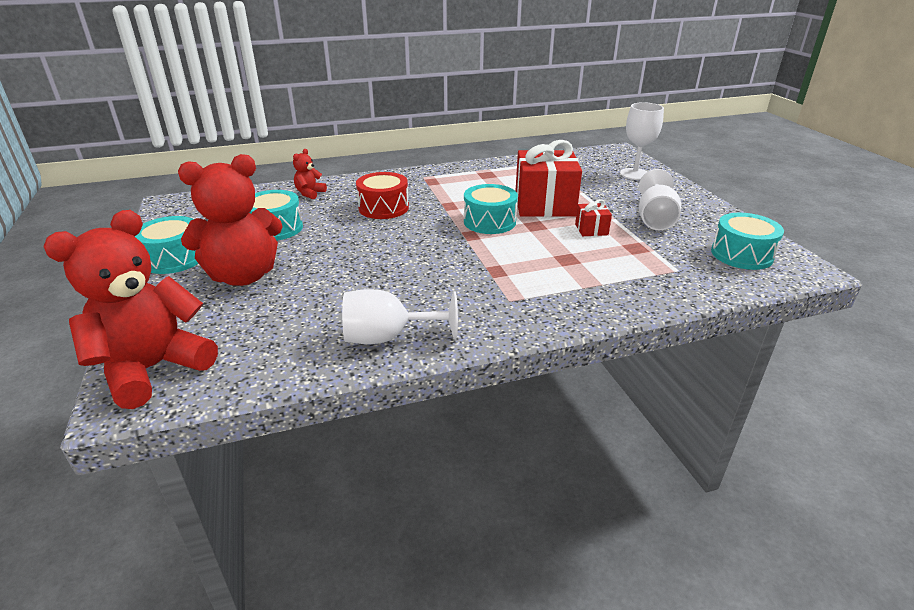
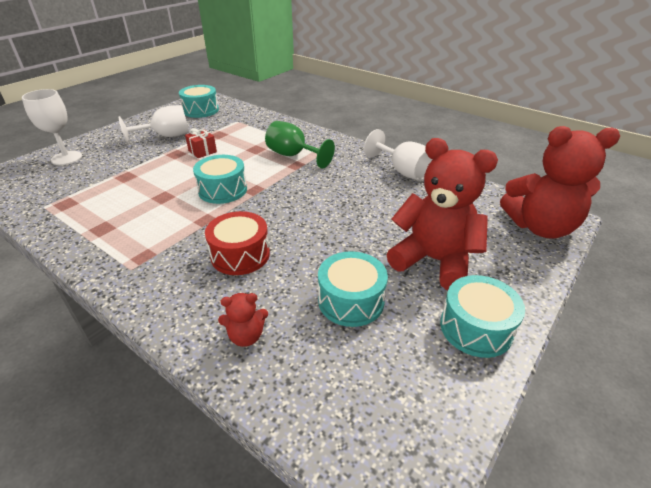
camera: 125 degrees left, 5 degrees up
red gift [516,140,582,217] -> none
none -> green goblet [265,121,335,169]

